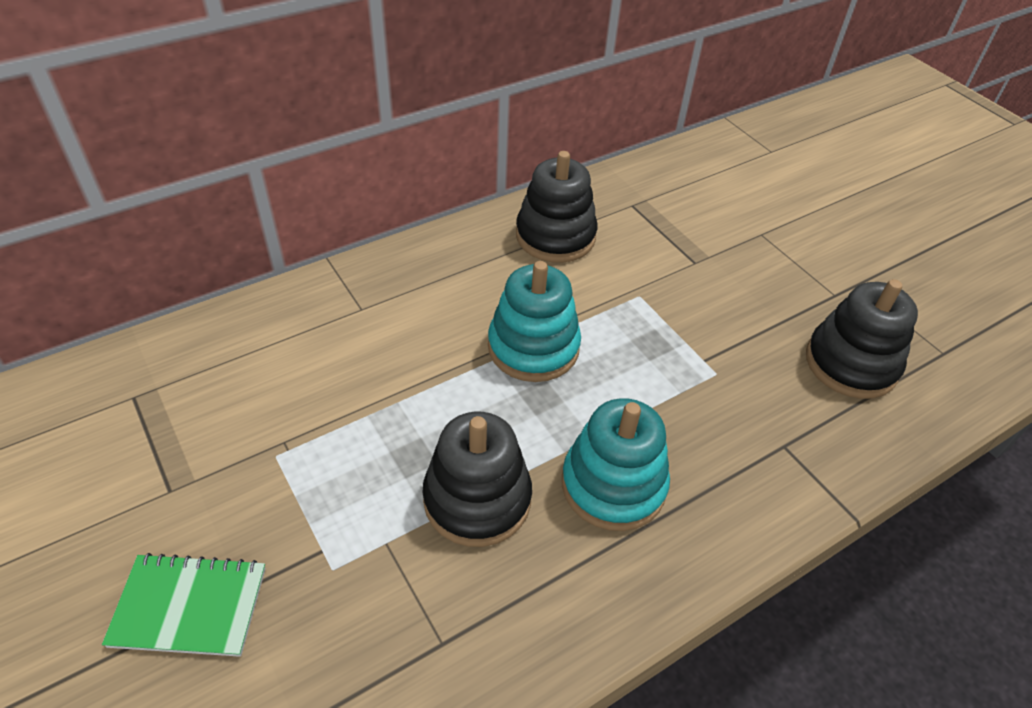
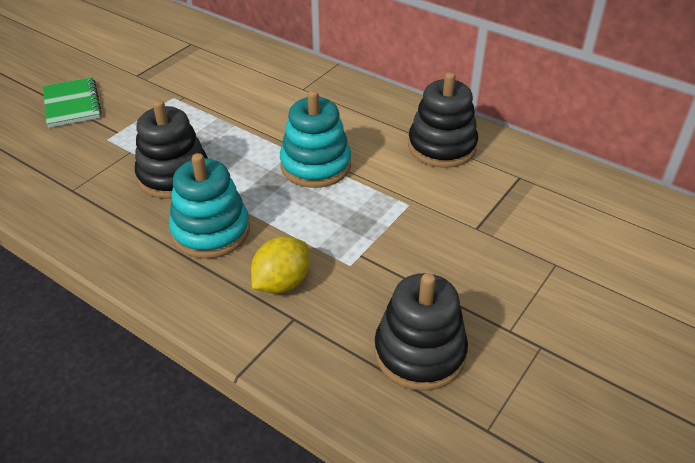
camera: 70 degrees right, 5 degrees down
none -> yellow lemon [251,236,310,294]

